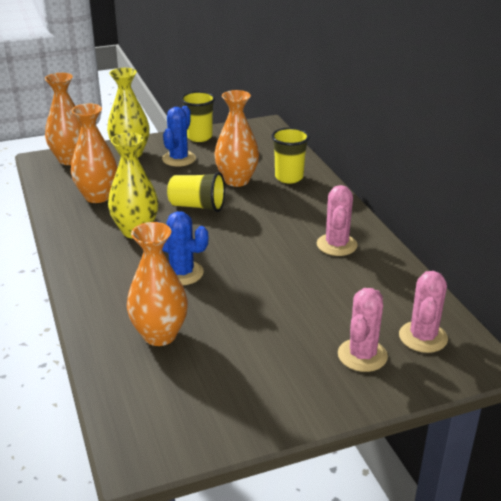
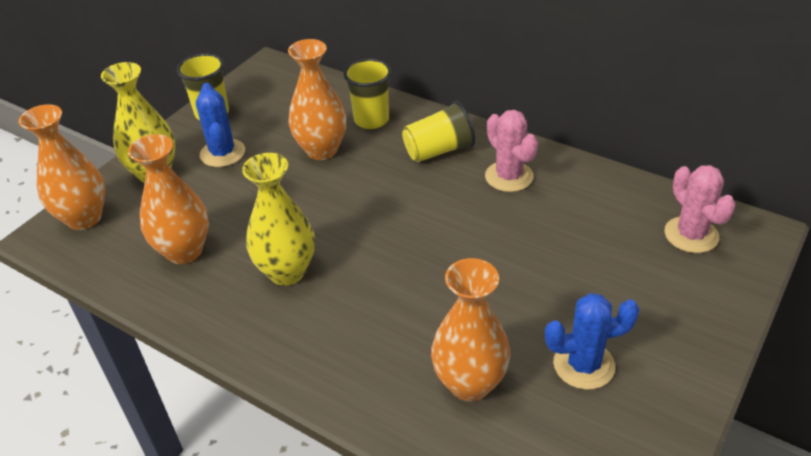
camera: 35 degrees left, 10 degrees up
blue cactus [160,211,208,285] -> blue cactus moved to [545,293,640,390]
yellow cup [167,172,225,212] -> yellow cup moved to [402,101,475,162]
pink cactus [338,288,388,372] -> none

